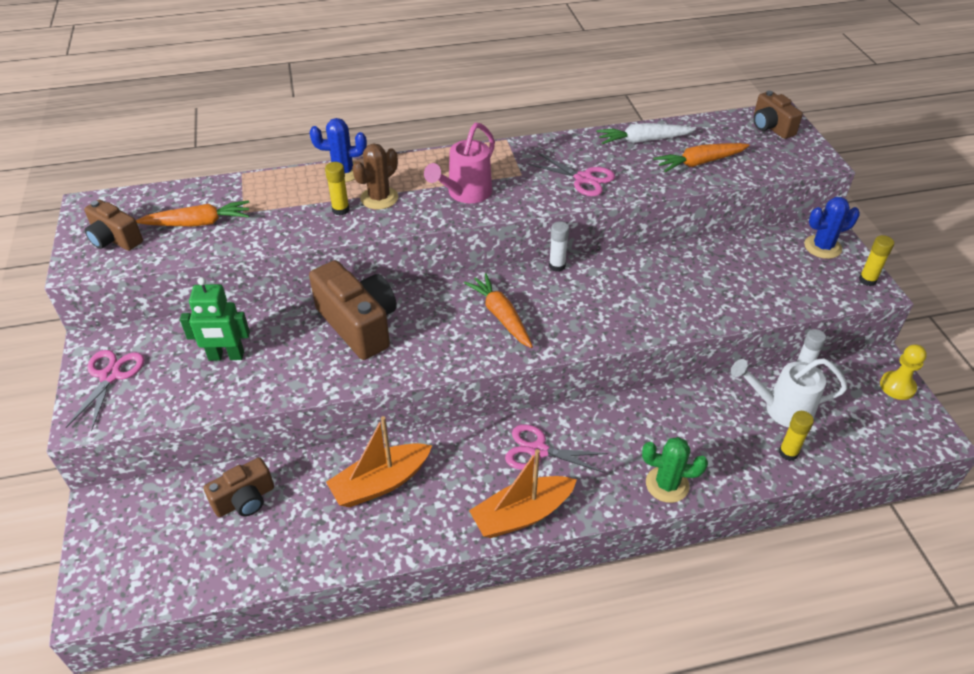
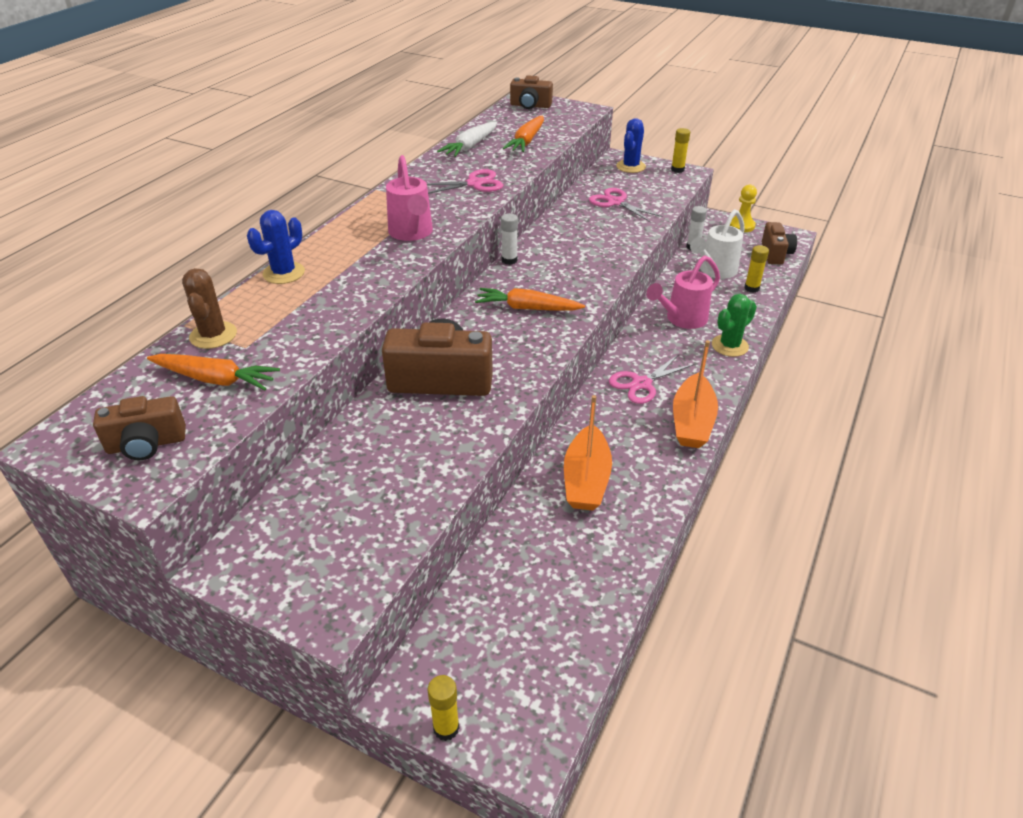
camera: 50 degrees left, 5 degrees down
pink scissors [66,350,144,431] -> pink scissors moved to [589,188,663,222]
orange carrot [136,200,249,226] -> orange carrot turned 75 degrees clockwise [147,354,280,390]
green robot [180,277,250,361] -> none
brown camera [203,457,274,517] -> brown camera moved to [762,222,797,265]
yellow glue stick [325,162,350,215] -> yellow glue stick moved to [427,675,459,741]
brown cactus [352,143,398,210] -> brown cactus moved to [182,268,237,349]
none -> pink watering can [646,255,720,329]

